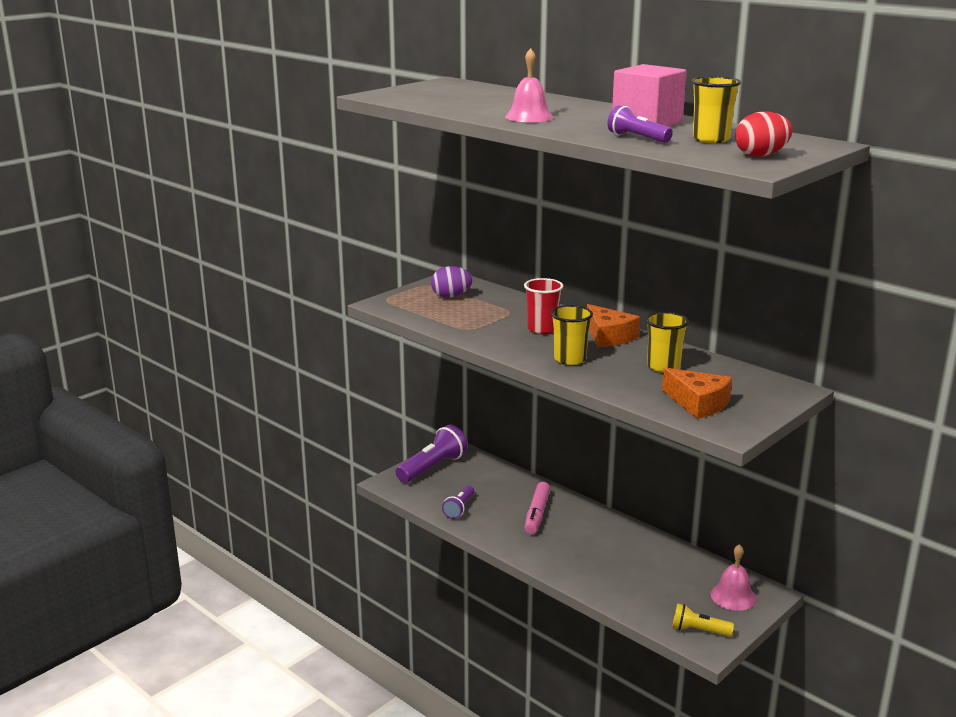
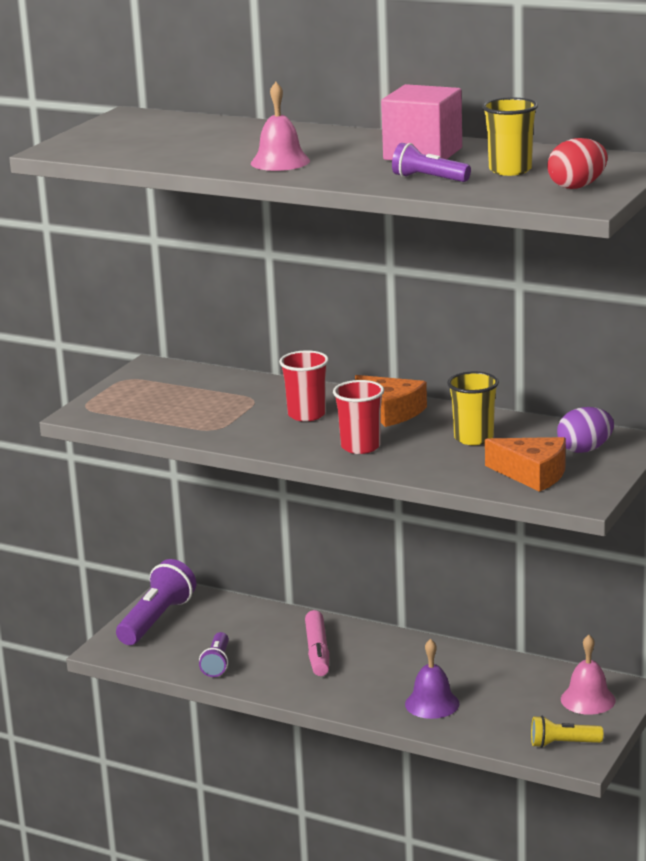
camera: 15 degrees left, 0 degrees up
purple egg [431,266,473,298] -> purple egg moved to [557,407,614,453]
yellow cup [551,305,593,365] -> red cup [333,380,384,454]
none -> purple bell [405,639,460,719]

